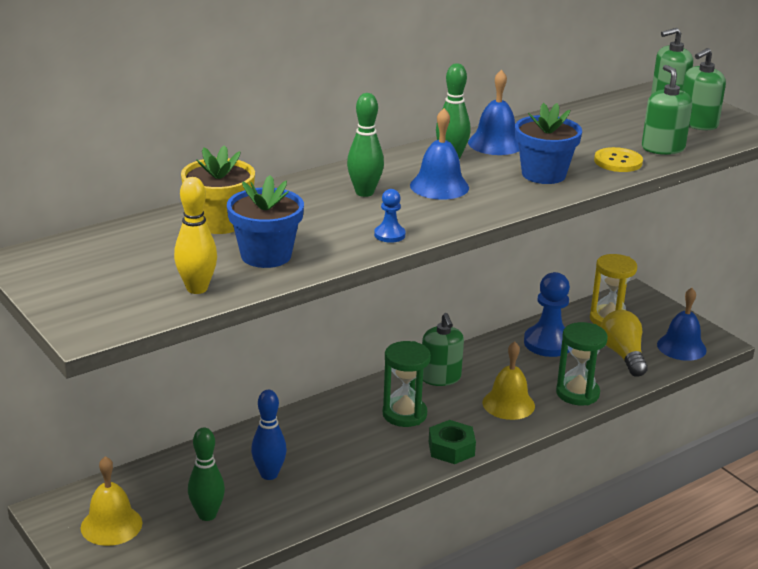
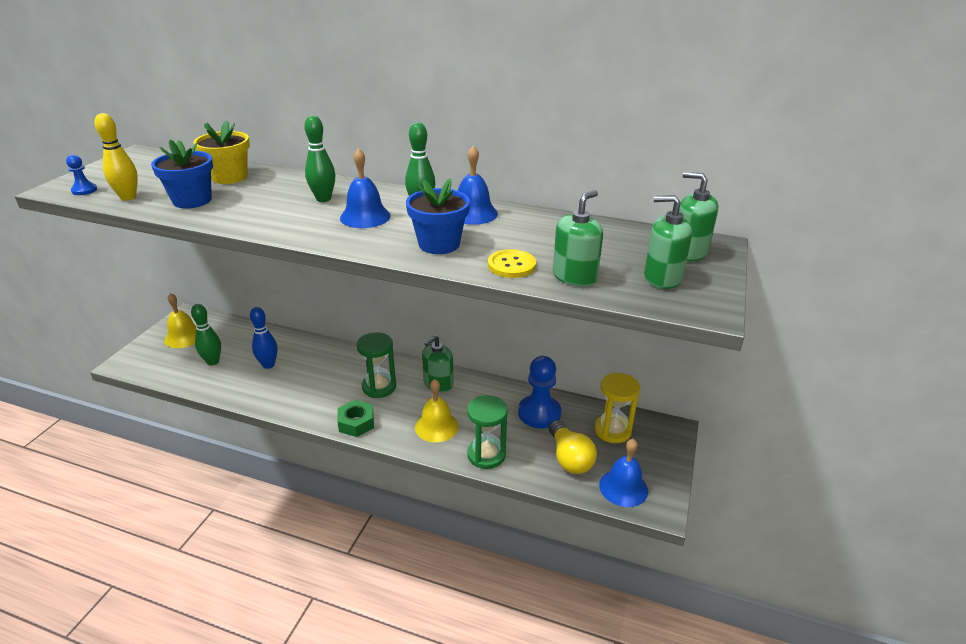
camera: 55 degrees right, 5 degrees up
blue pawn [374,189,405,243] -> blue pawn moved to [66,155,97,195]
yellow light bulb [600,310,648,377] -> yellow light bulb turned 120 degrees clockwise [549,420,597,474]

